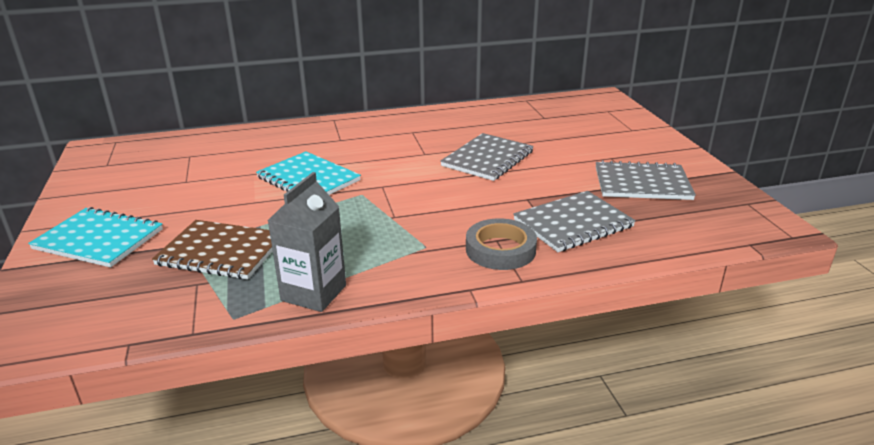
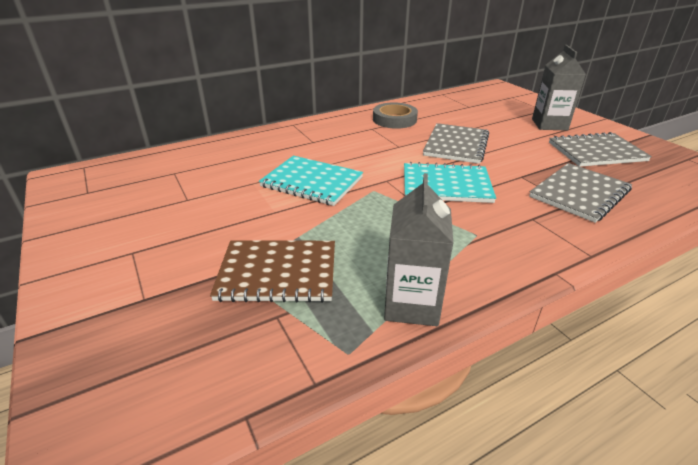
camera: 15 degrees left, 5 degrees up
turquoise notebook [28,207,163,267] -> turquoise notebook moved to [404,162,496,203]
grey tape [466,218,537,270] -> grey tape moved to [373,102,418,129]
none -> grey carton [532,45,586,131]

